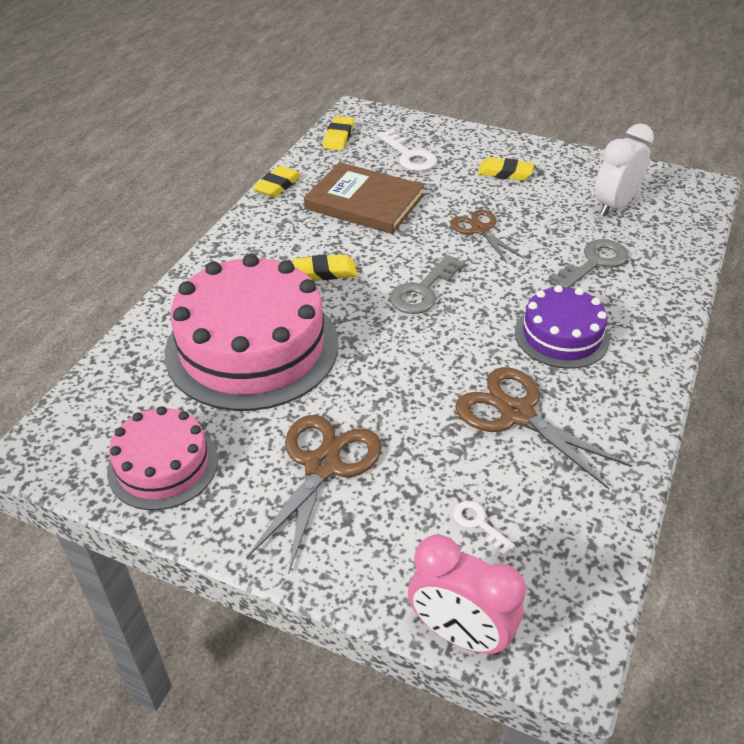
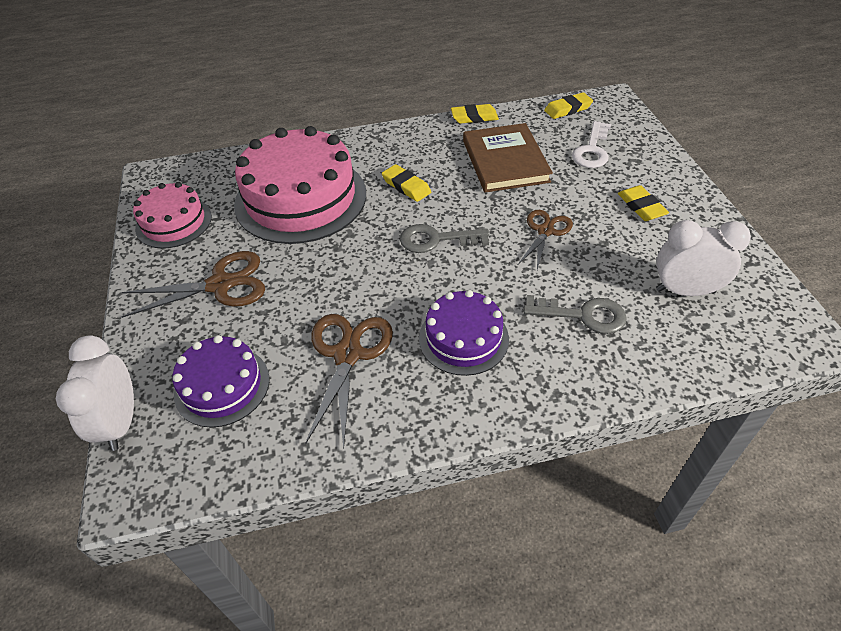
camera: 55 degrees right, 5 degrees up
pink clock [408,534,526,655] -> white clock [56,335,134,451]
white key [453,501,515,556] -> purple cake [172,335,270,428]

